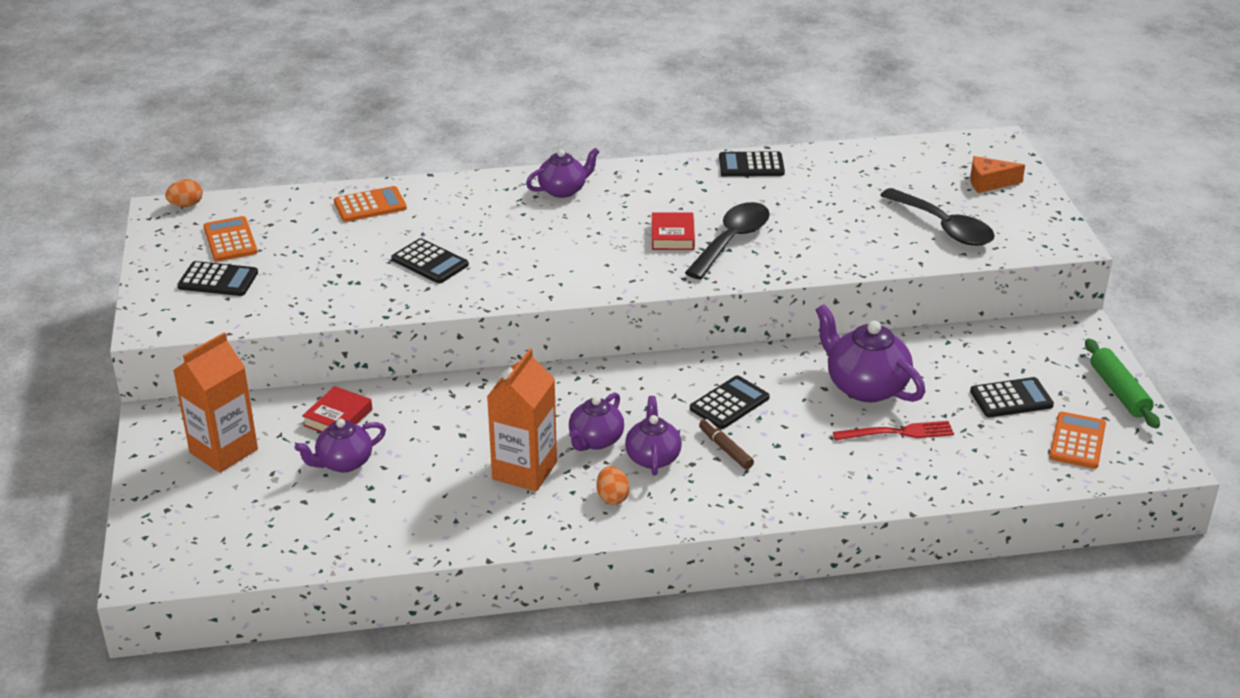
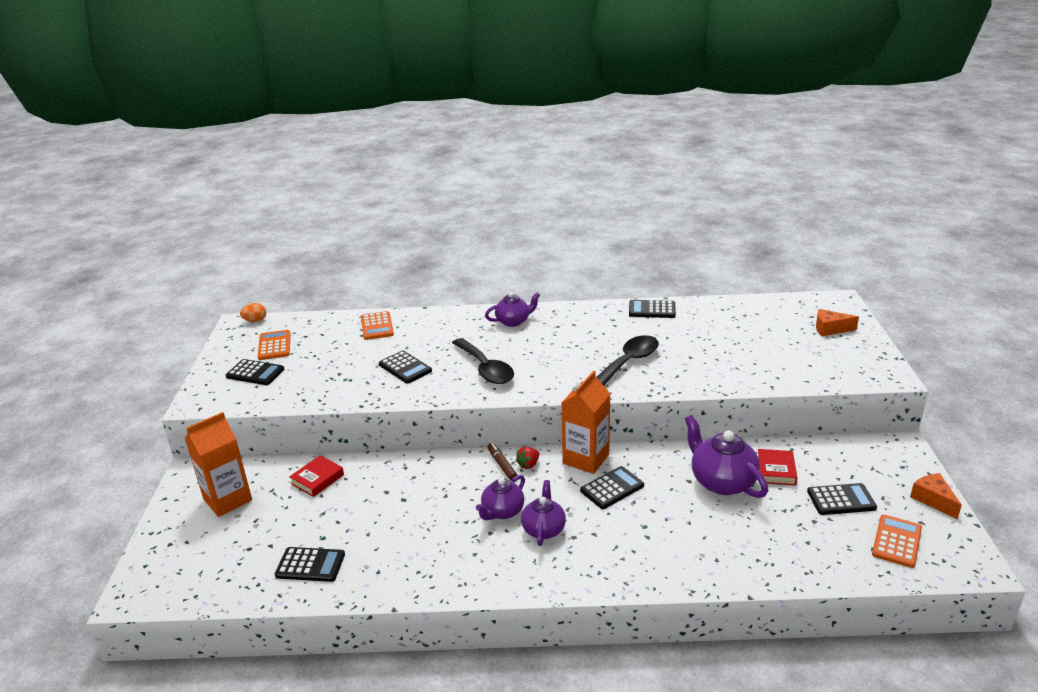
camera: 10 degrees right, 5 degrees down
purple teapot [294,419,386,472] -> none
orange calculator [334,186,407,222] -> orange calculator turned 90 degrees clockwise [361,311,394,340]
orange carton [487,349,557,491] -> orange carton moved to [562,371,610,474]
orange egg [597,466,629,505] -> none
red book [652,212,695,250] -> red book moved to [758,449,797,486]
brown marker [699,419,754,469] -> brown marker moved to [487,443,518,481]
red fork [833,421,954,440] -> none
black spoon [880,188,995,246] -> black spoon moved to [452,338,514,384]
green rolling pin [1085,339,1160,429] -> orange cheese [910,473,962,519]
none -> black calculator [275,547,345,582]
none -> red strawberry [516,447,539,469]

